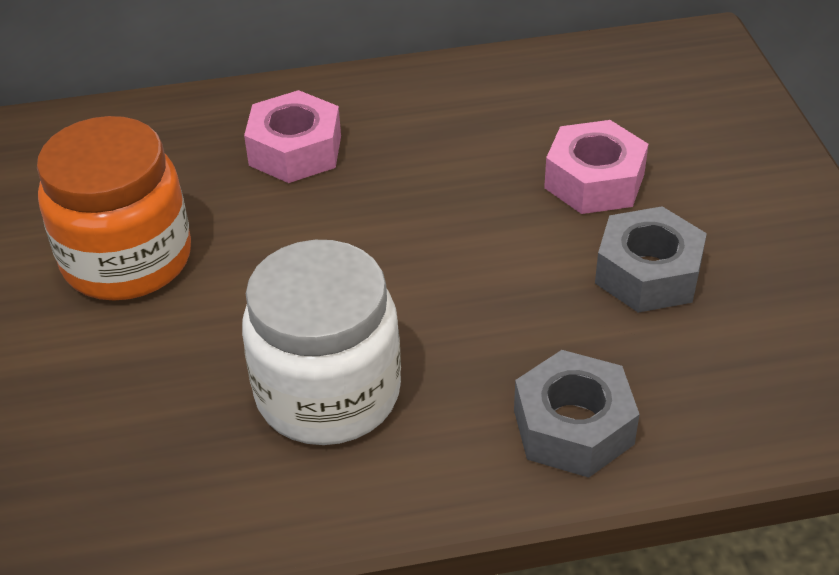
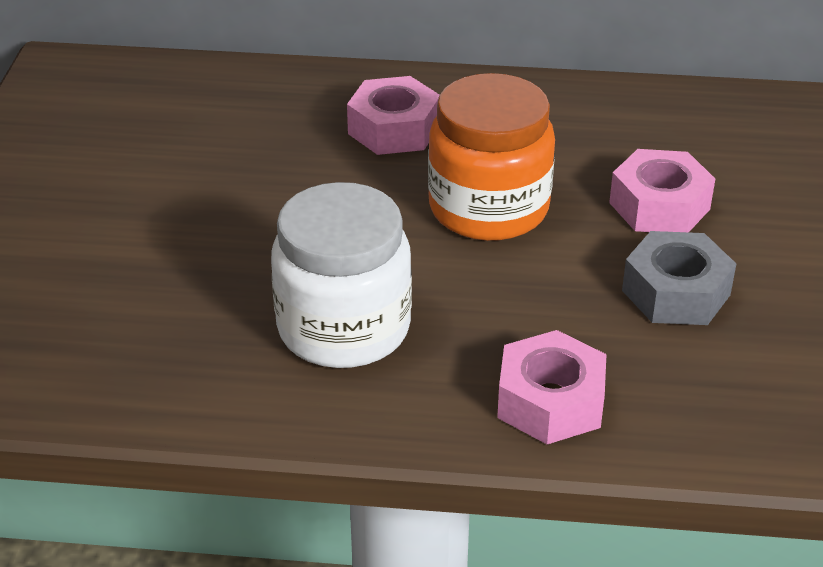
camera: 15 degrees right, 5 degrees down
orange jar [37,116,191,300] -> orange jar moved to [428,73,555,241]
grey nut [514,350,640,478] -> pink nut [497,330,607,444]

